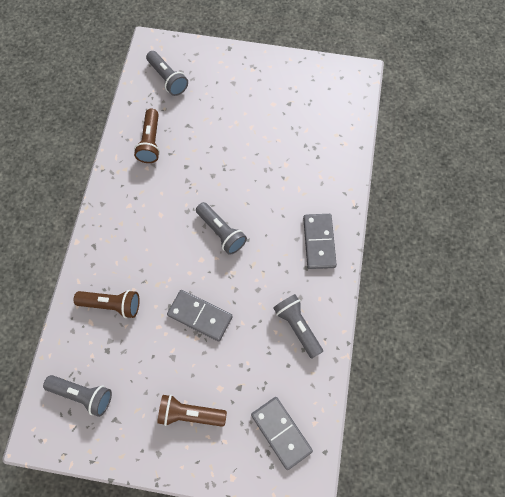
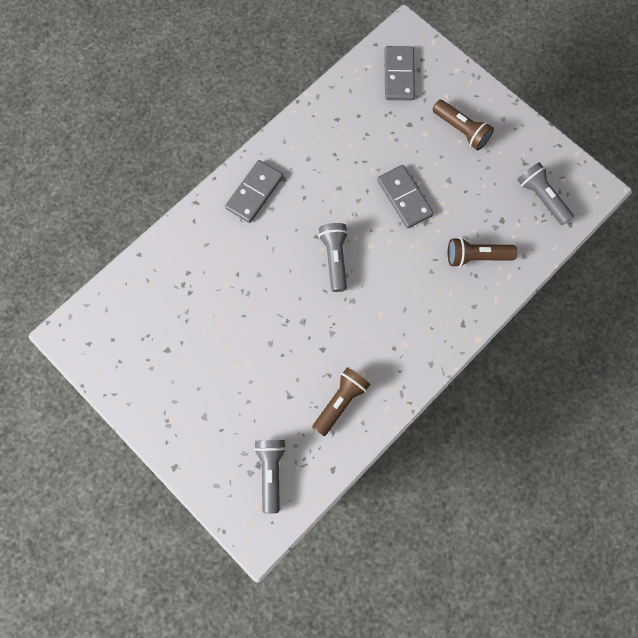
camera: 145 degrees left, 5 degrees up
brown flashlight [74,290,140,318] -> brown flashlight turned 45 degrees counterclockwise [448,237,517,267]
grey flashlight [273,294,323,359] -> none

